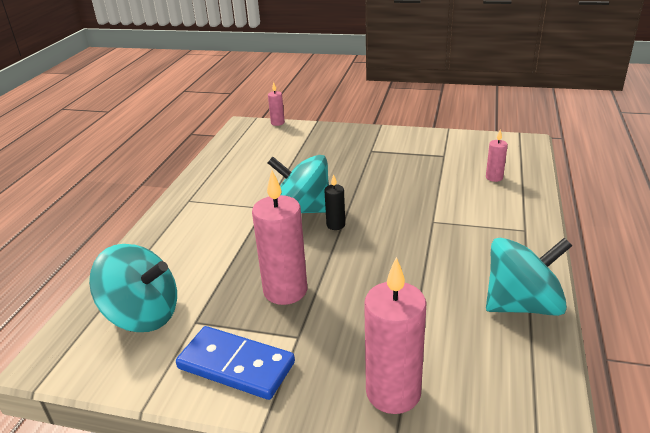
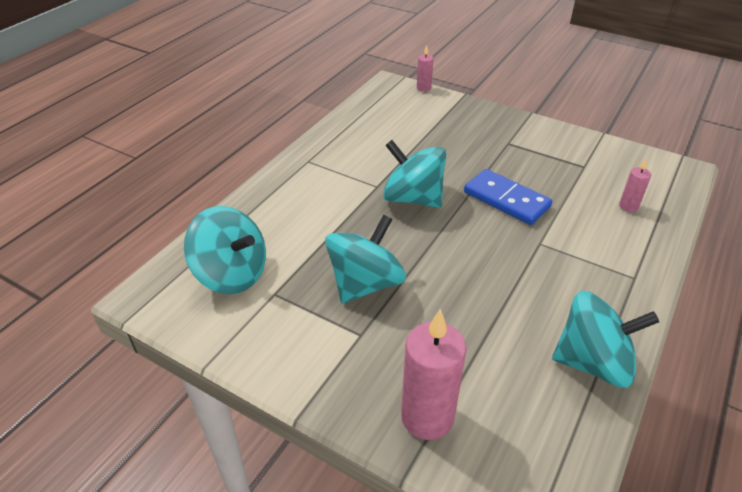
camera: 15 degrees right, 10 degrees up
blue domino [176,326,295,400] -> blue domino moved to [464,169,552,225]
pink candle [252,171,307,305] -> turquoise spinning top [325,215,406,303]
black candle [324,174,345,230] -> none

